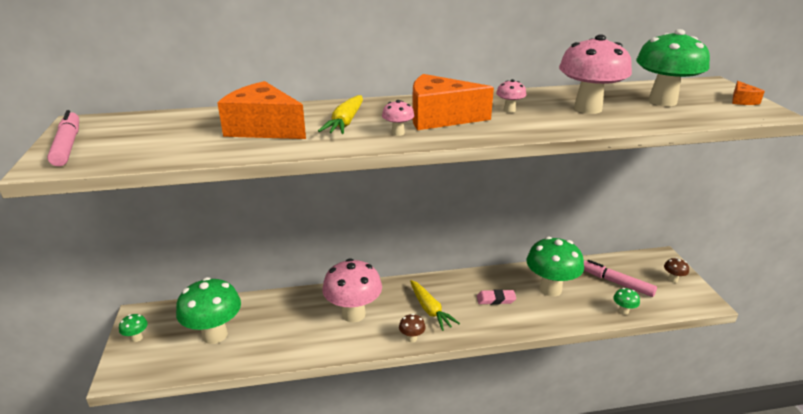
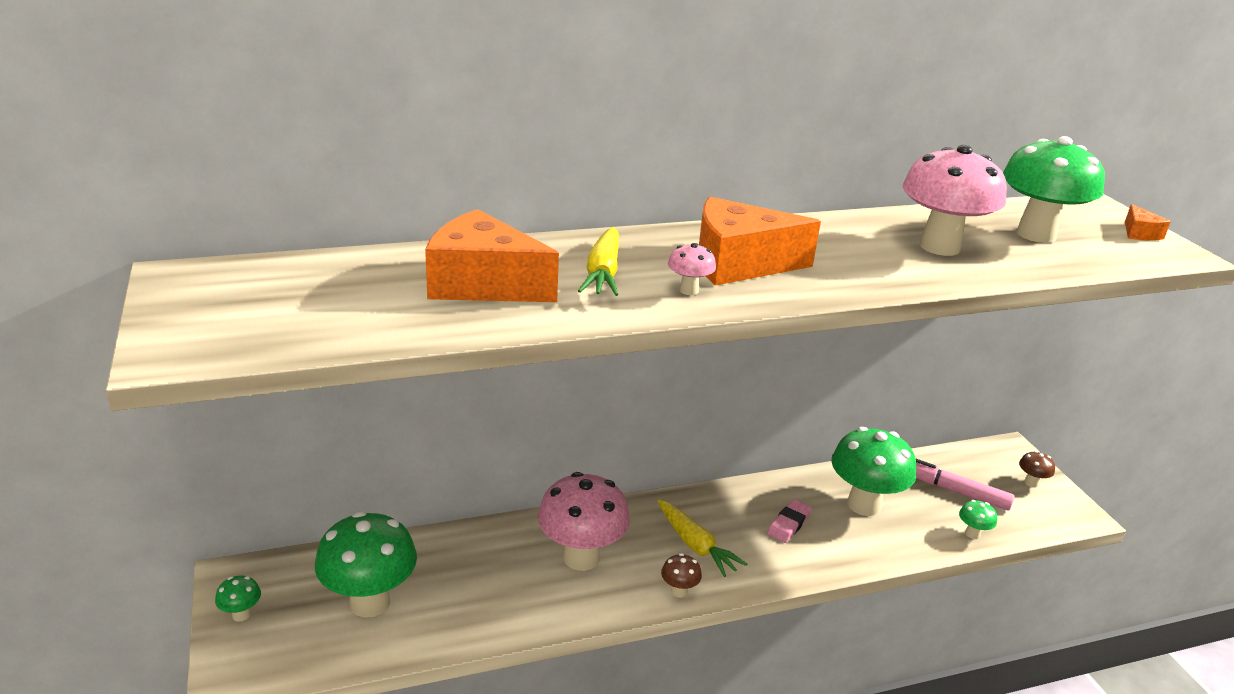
camera: 10 degrees left, 0 degrees up
pink marker [47,110,79,166] -> none
pink eraser [477,289,516,305] -> pink eraser turned 45 degrees counterclockwise [767,499,812,543]
pink mushroom [496,79,526,113] -> none

